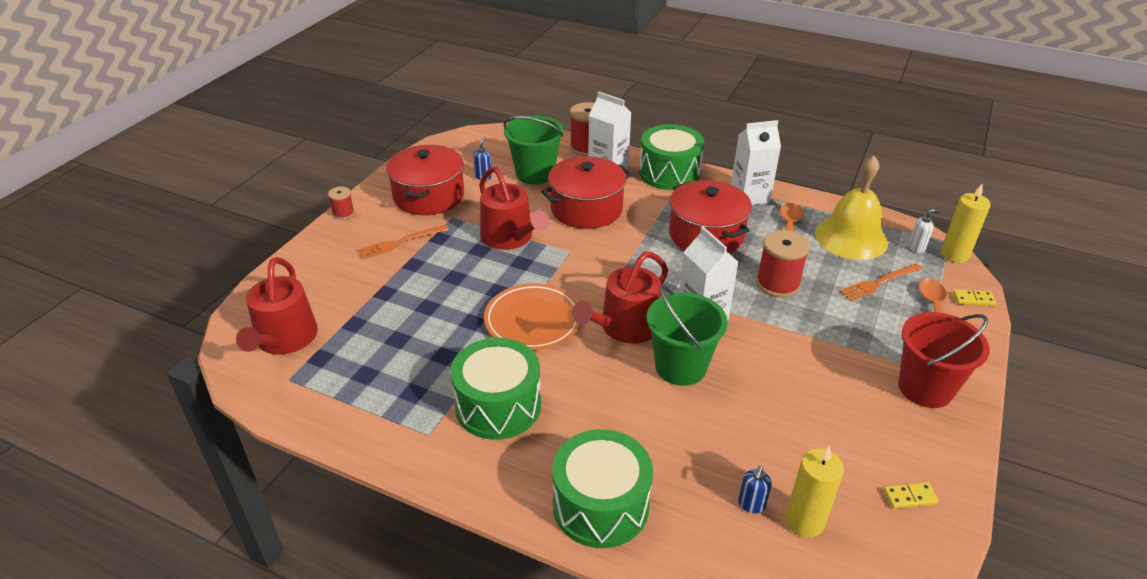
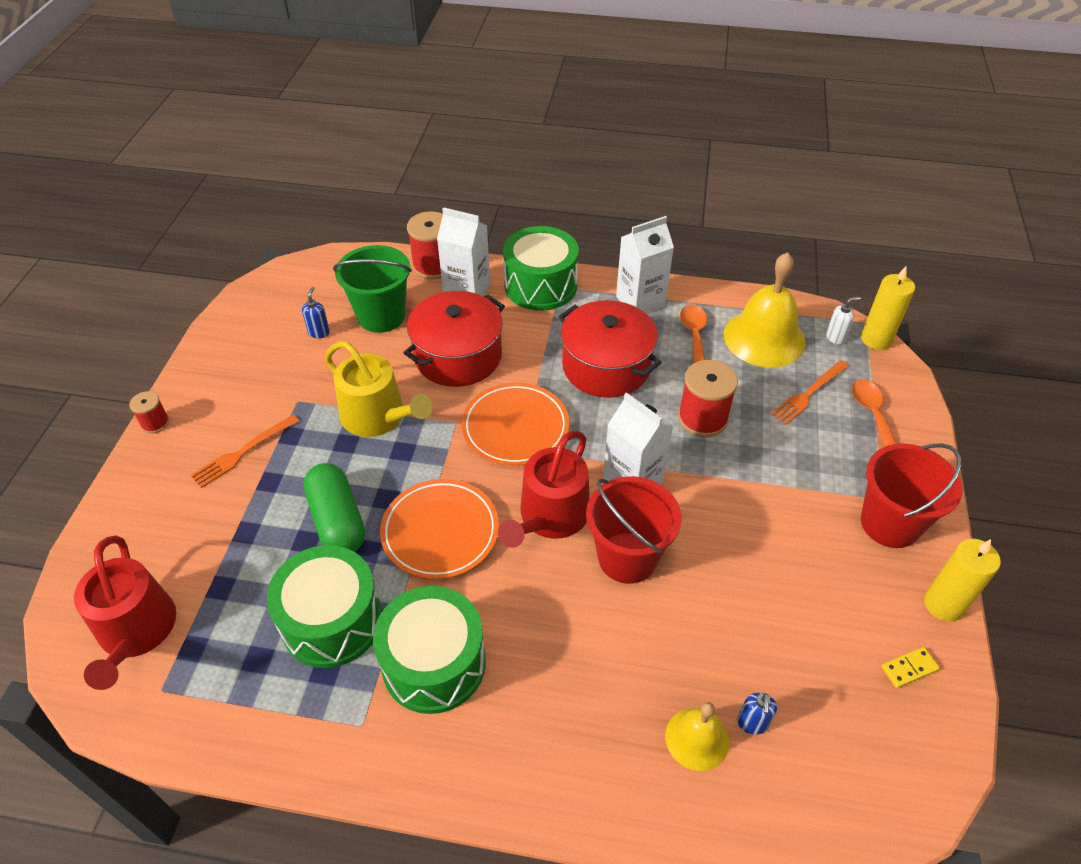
camera: 15 degrees left, 10 degrees up
red pot [386,145,464,215] -> none
red watering can [479,167,550,250] -> yellow watering can [325,341,433,437]
green drum [552,429,653,548] -> green drum moved to [267,545,382,668]
green bucket [647,285,728,386] -> red bucket [586,476,682,584]
yellow candle [785,446,844,538] -> yellow candle moved to [924,539,1001,622]
yellow domino [953,289,996,306] -> none
none -> green capsule [303,463,365,552]
none -> orange plate [462,383,569,466]
none -> yellow bell [665,702,729,771]

